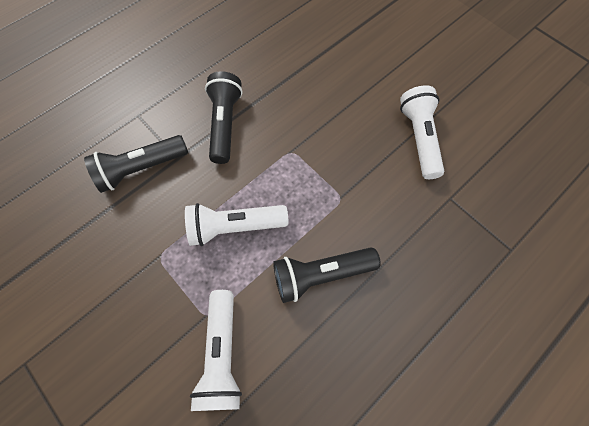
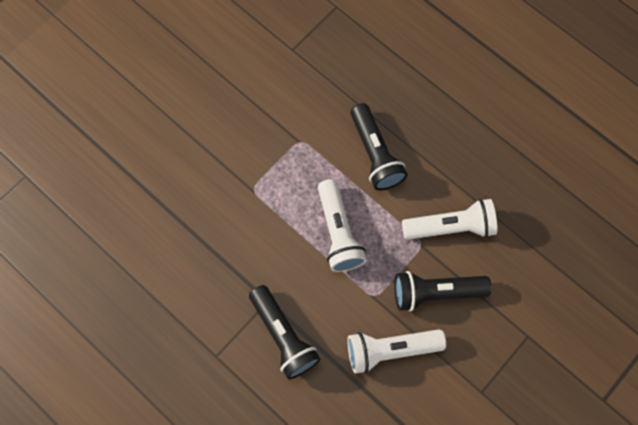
camera: 95 degrees left, 5 degrees up
black flashlight [205,71,243,164] -> black flashlight moved to [395,271,492,312]
white flashlight [400,85,444,179] -> white flashlight moved to [347,329,446,374]

